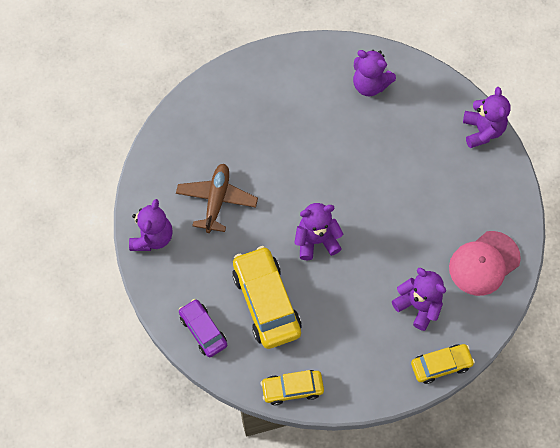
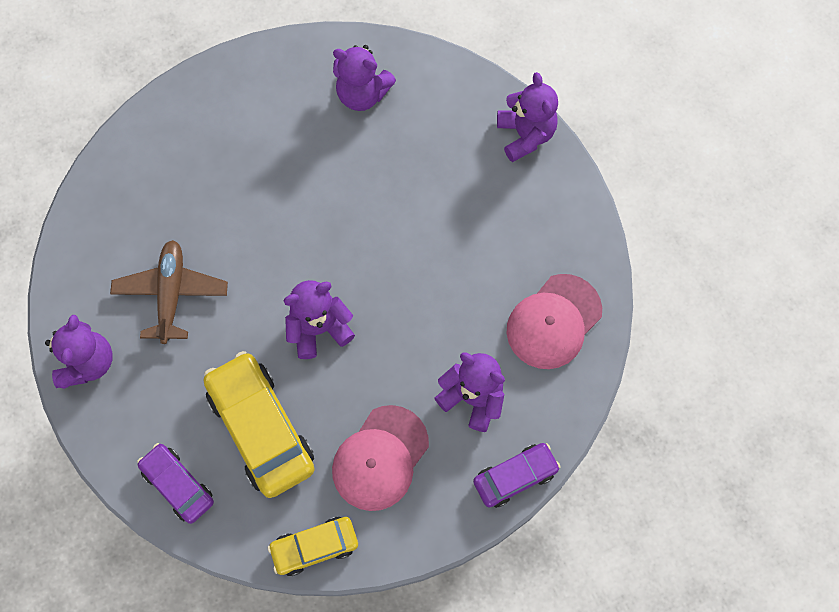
camera: 10 degrees left, 5 degrees up
yellow car [411,344,475,384] -> purple car [473,443,561,508]
none -> pink cap [332,405,429,511]

